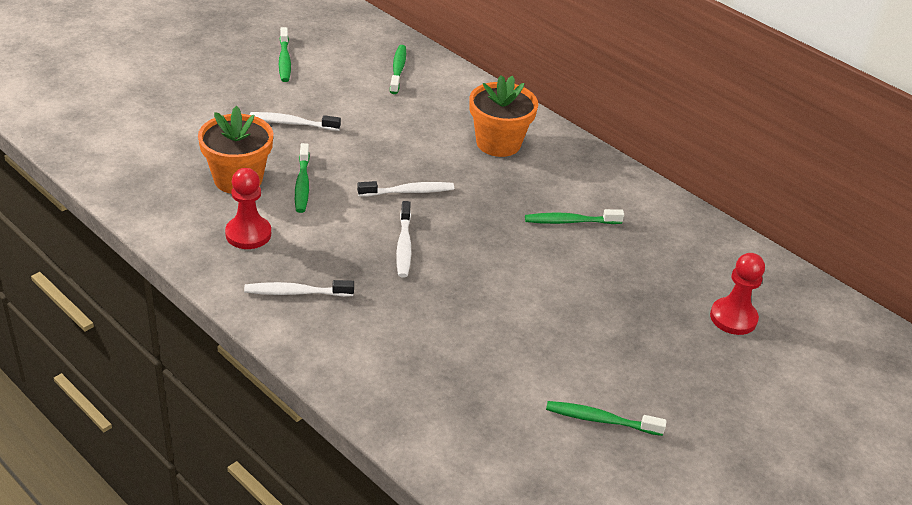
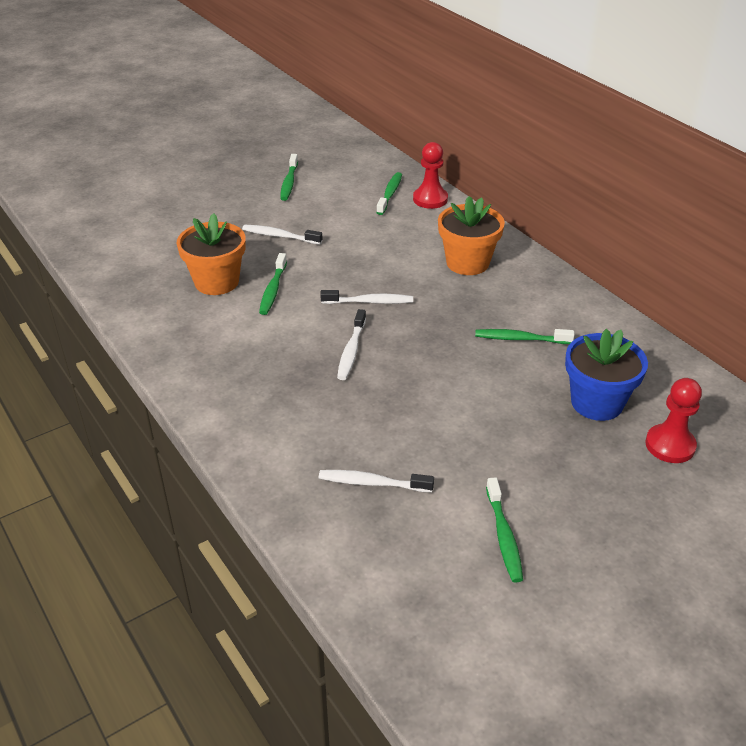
camera: 15 degrees right, 0 degrees up
red pawn [225,168,271,249] -> red pawn moved to [413,142,448,209]
white toothbrush [244,280,354,297] -> white toothbrush moved to [319,470,434,492]
green toothbrush [546,401,666,436] -> green toothbrush turned 120 degrees counterclockwise [486,477,523,583]
none -> blue flower pot [565,329,648,421]

